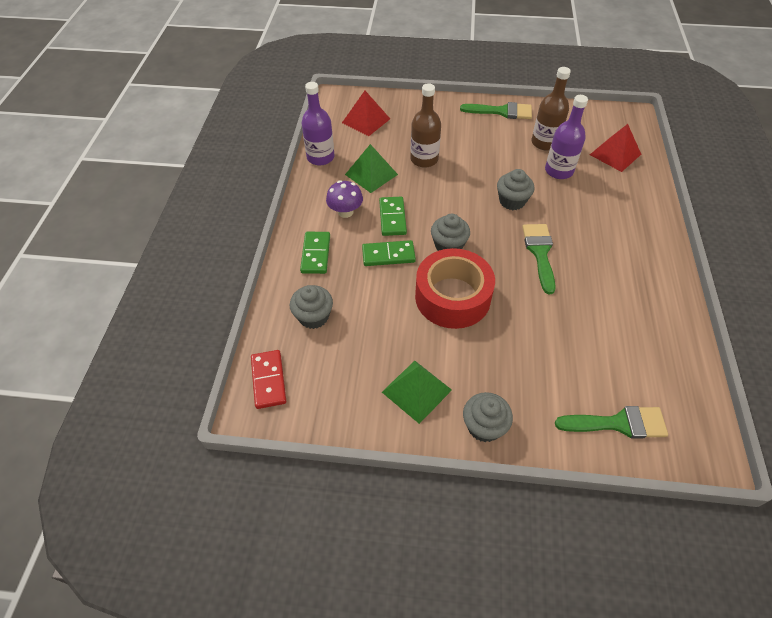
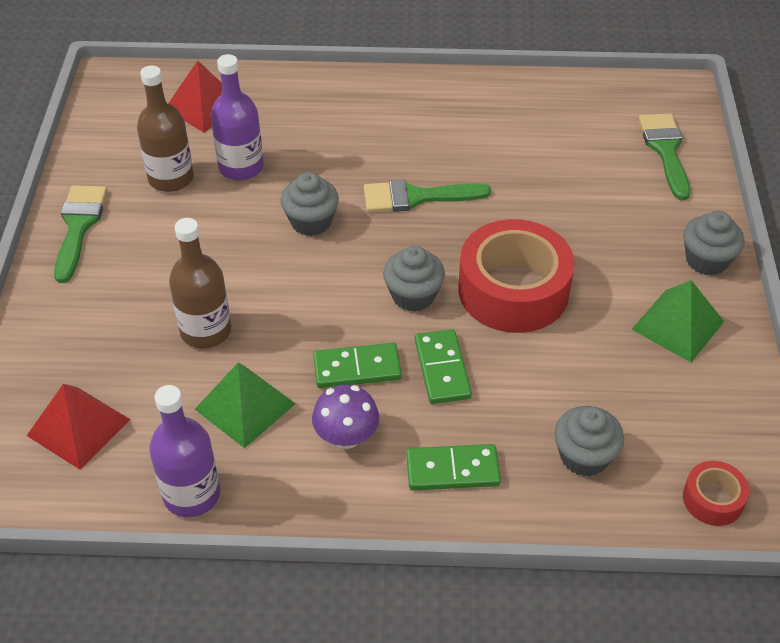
camera: 95 degrees left, 5 degrees down
red domino [251,350,286,409] -> red tape [683,461,749,526]

